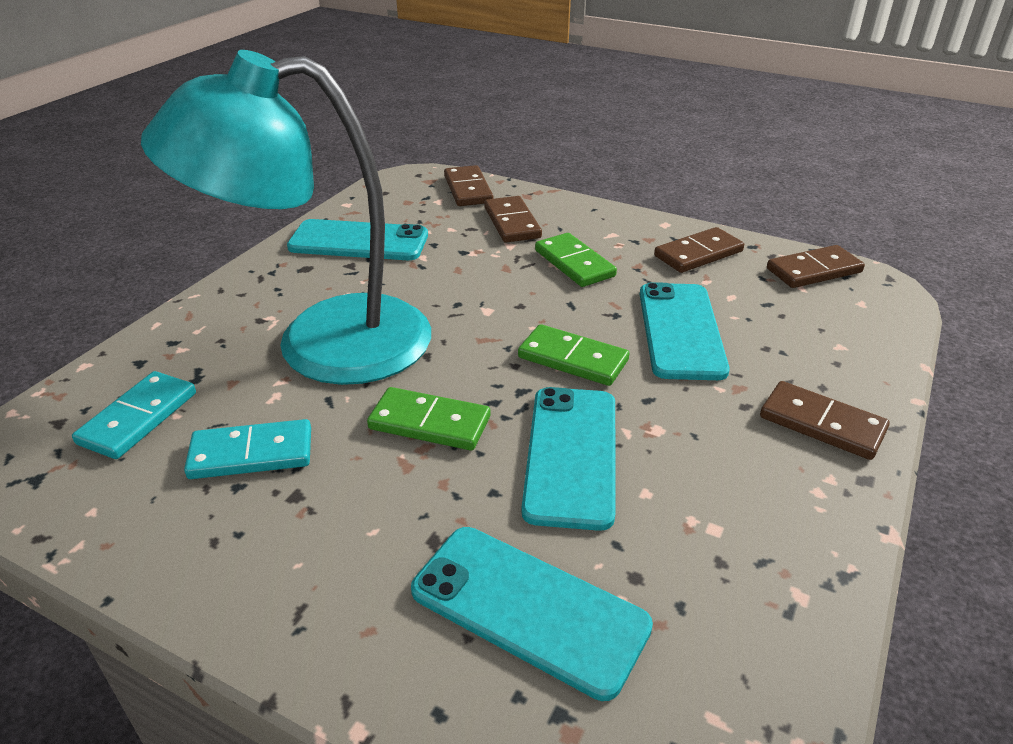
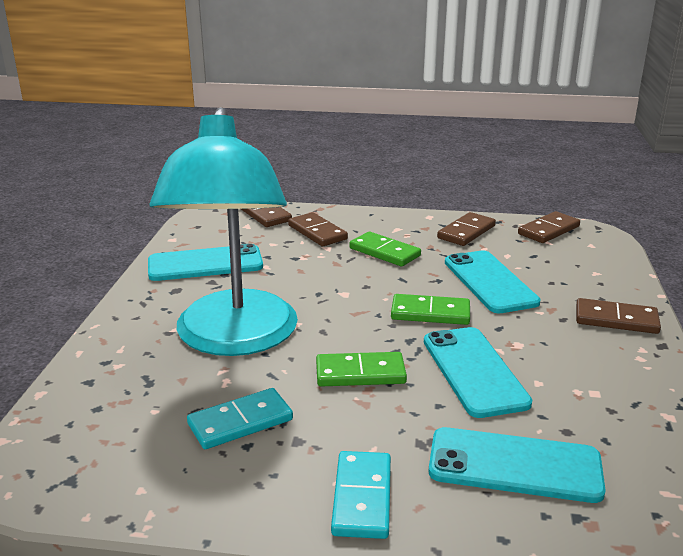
camera: 20 degrees left, 10 degrees down
turquoise domino [72,371,196,459] -> turquoise domino moved to [331,451,391,539]
turquoise lamp [141,50,431,385] -> turquoise lamp turned 60 degrees counterclockwise [150,107,298,356]

